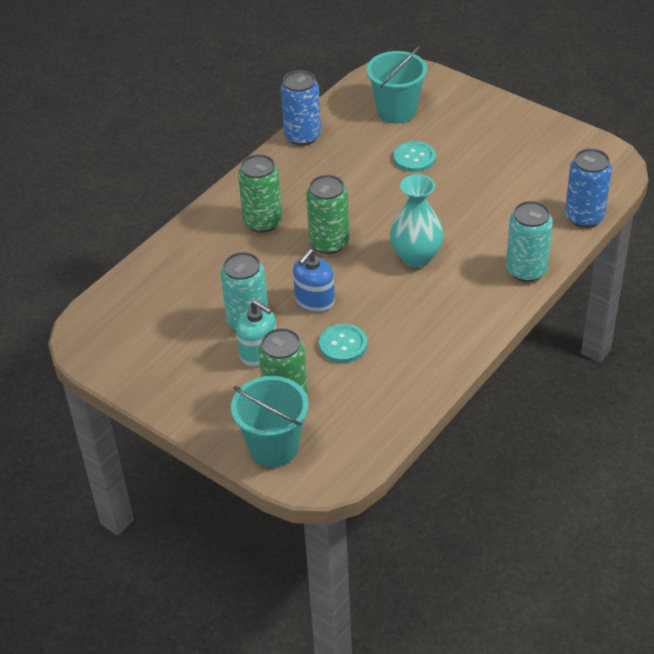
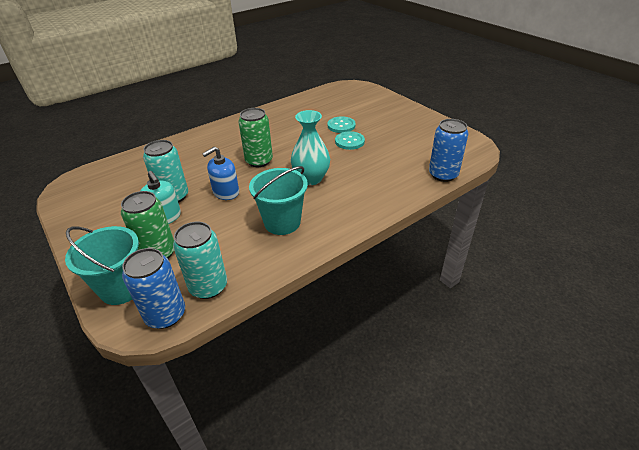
camera: 15 degrees right, 5 degrees down
green can [238,154,282,233] -> none
blue can [281,70,321,146] -> blue can moved to [122,248,185,329]
turquoise button [319,324,367,363] -> turquoise button moved to [335,131,365,150]
turquoise bucket [366,46,427,124] -> turquoise bucket moved to [249,166,308,235]
turquoise can [506,201,553,282] -> turquoise can moved to [173,222,227,299]

